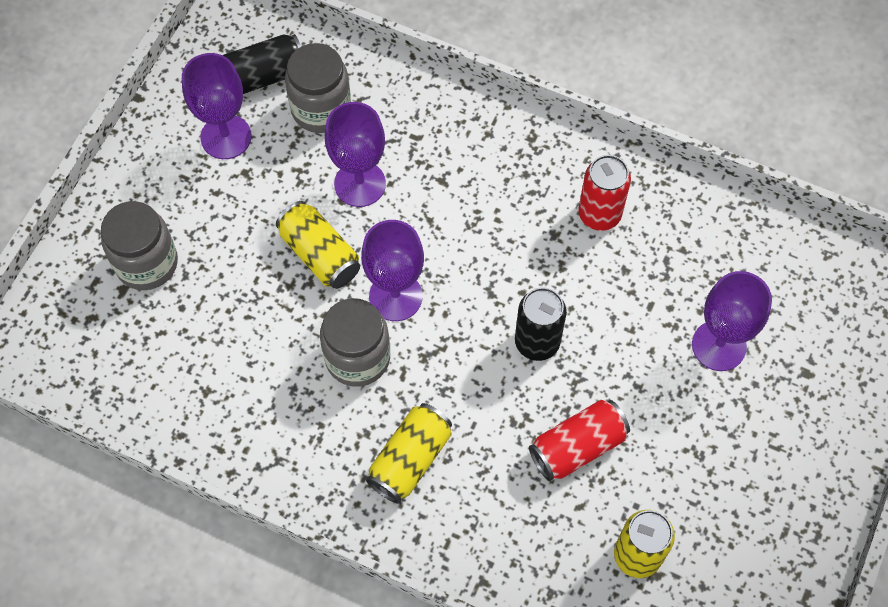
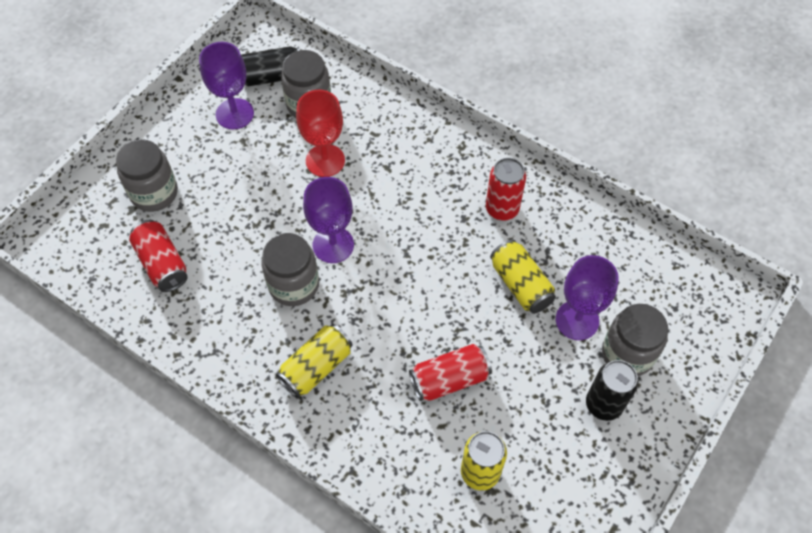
camera: 10 degrees right, 5 degrees down
yellow can [276,201,360,289] -> yellow can moved to [490,239,556,314]
purple goblet [325,102,386,207] -> red goblet [296,90,345,177]
black can [515,287,567,361] -> black can moved to [586,360,638,421]
none -> red can [129,220,188,292]
none -> grey jar [602,304,668,377]

